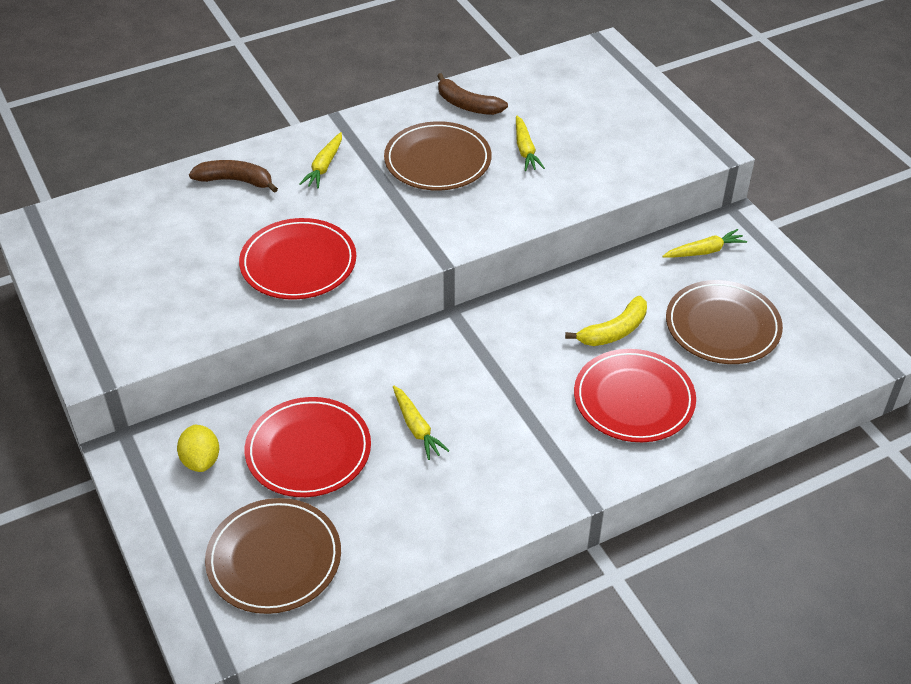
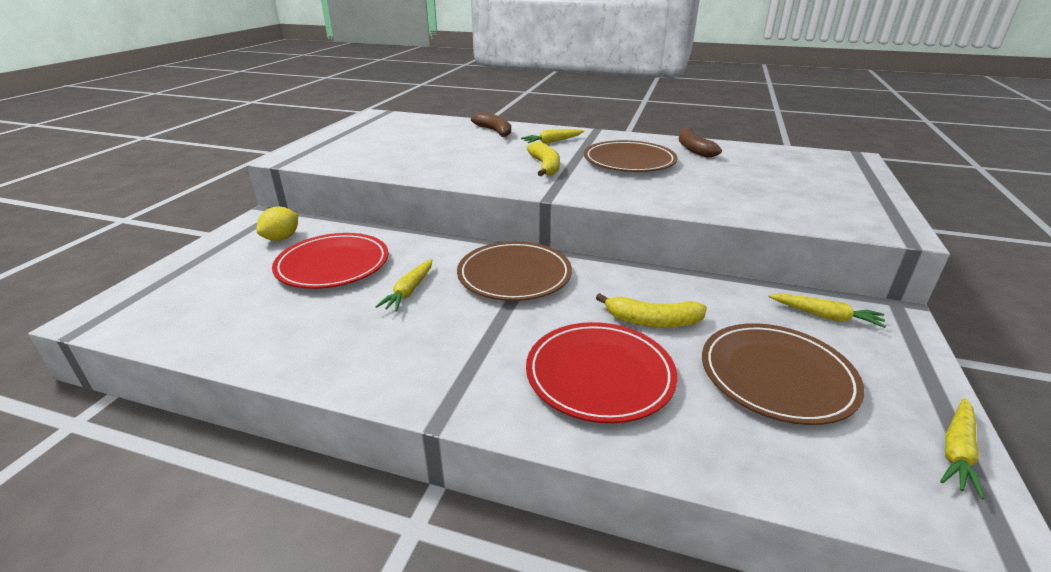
camera: 45 degrees right, 15 degrees down
brown plate [205,498,341,614] -> brown plate moved to [457,241,572,301]
red plate [239,218,356,299] -> none
yellow carrot [516,115,545,171] -> yellow carrot moved to [940,398,985,499]
none -> yellow banana [527,142,560,176]

